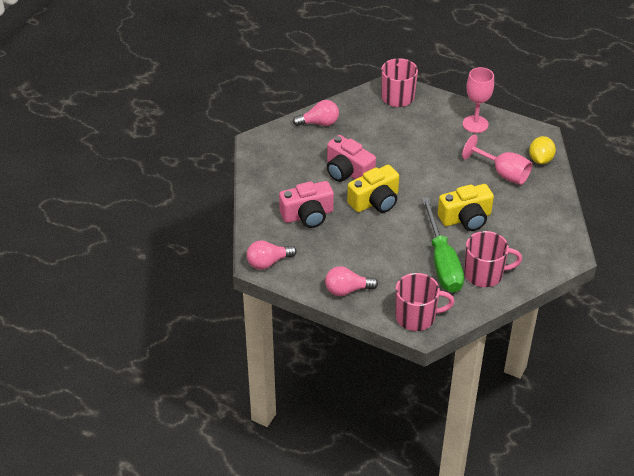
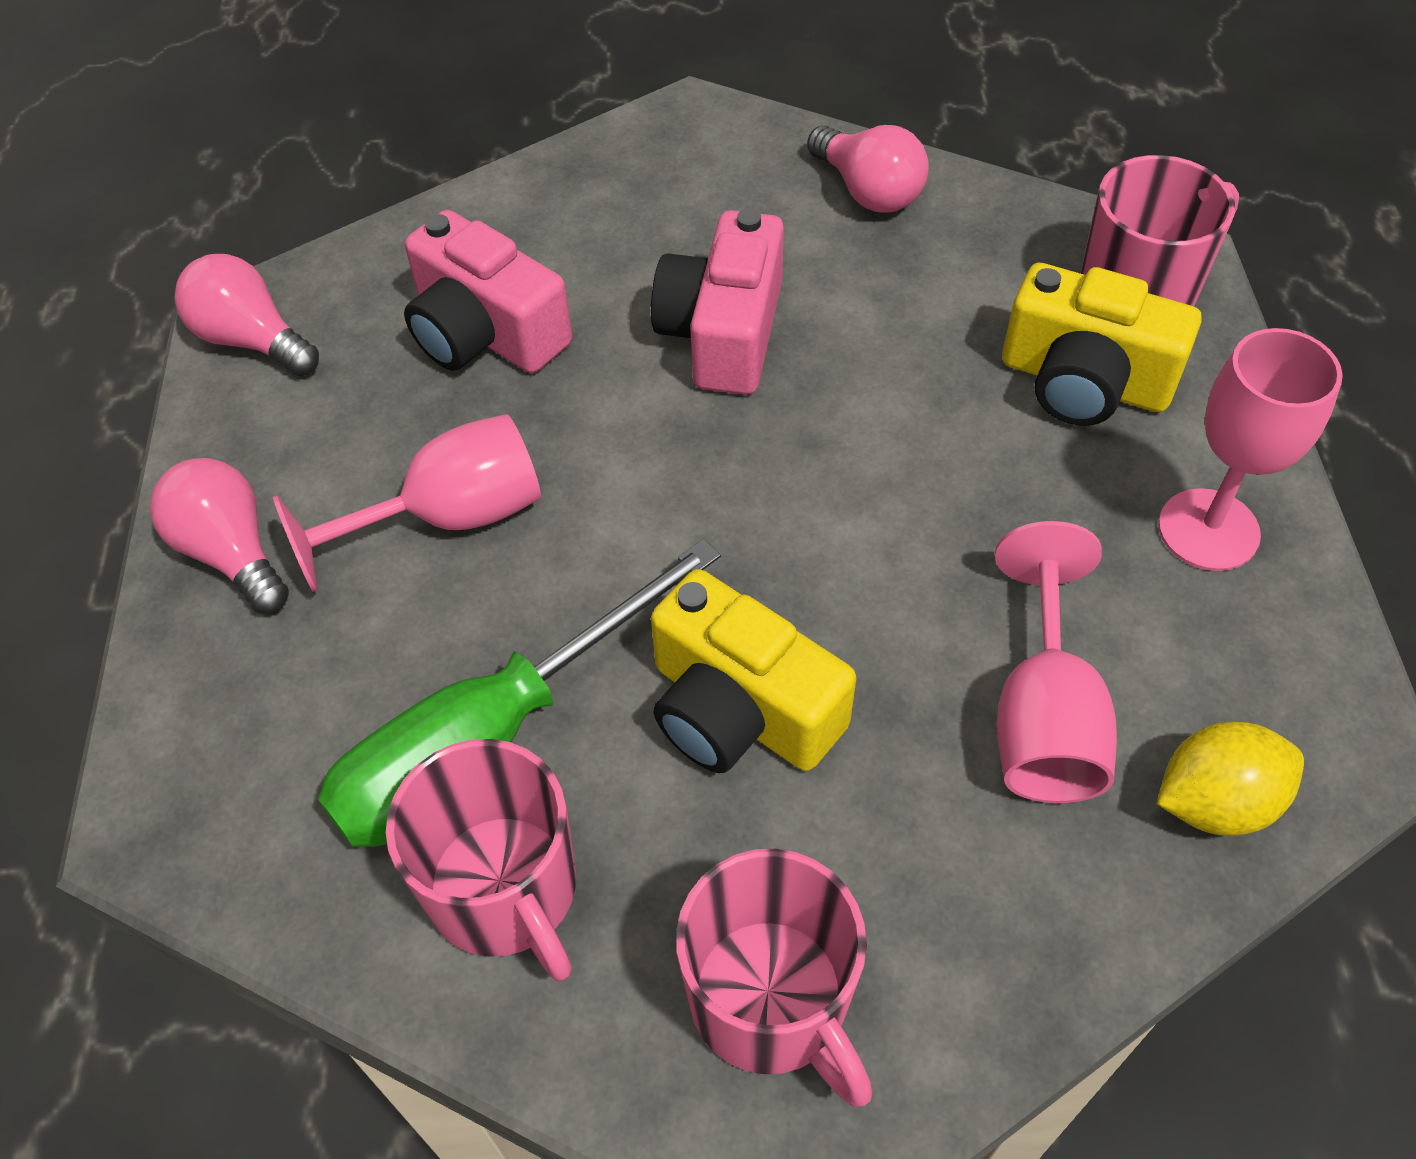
camera: 60 degrees right, 10 degrees up
yellow camera [347,165,399,213] -> yellow camera moved to [1002,263,1202,426]
pink mug [395,273,455,331] -> pink mug moved to [676,849,872,1107]
none -> pink goblet [273,414,541,592]

